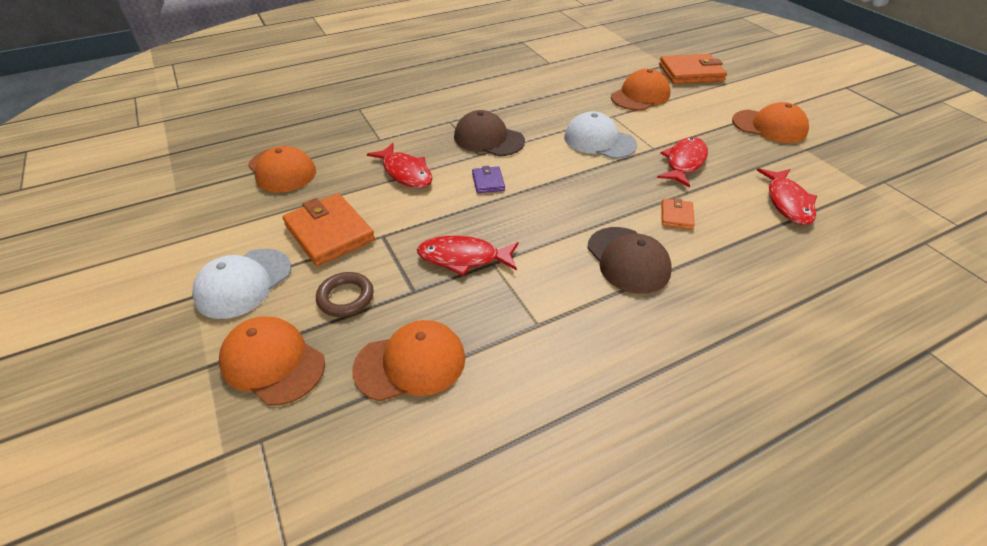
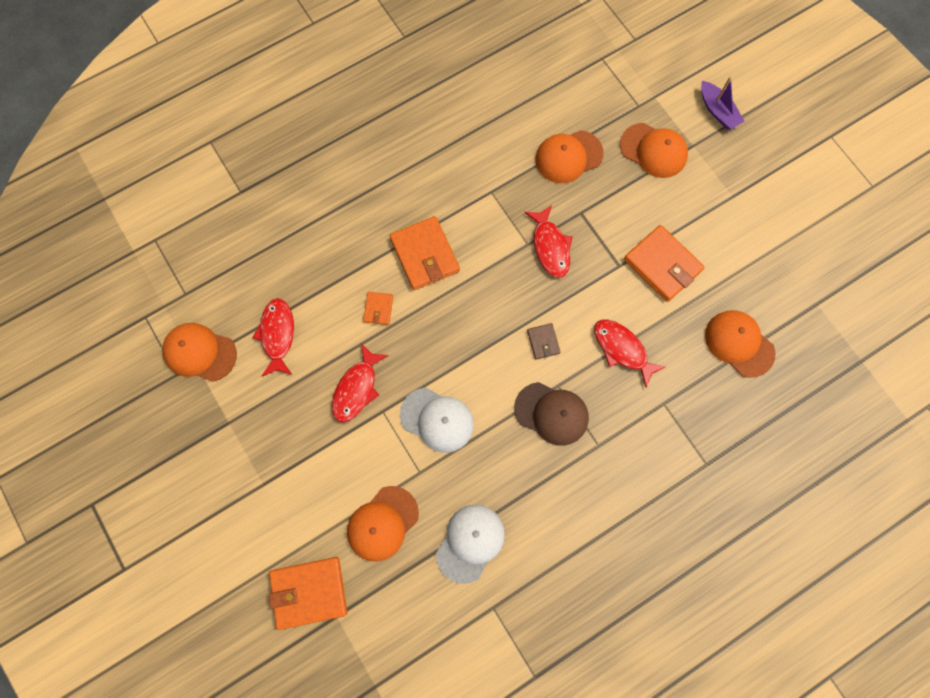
camera: 175 degrees right, 30 degrees up
white cap [192,249,291,319] -> white cap moved to [436,504,505,584]
brown ring [316,272,374,317] -> none
red fish [417,236,519,276] -> red fish turned 75 degrees clockwise [524,205,572,278]
purple wallet [472,166,505,193] -> brown wallet [527,323,560,360]
brown cap [587,227,672,294] -> orange wallet [390,216,460,290]
orange cap [732,102,809,143] -> orange cap moved to [162,323,237,382]
none -> purple boat [701,77,744,129]

